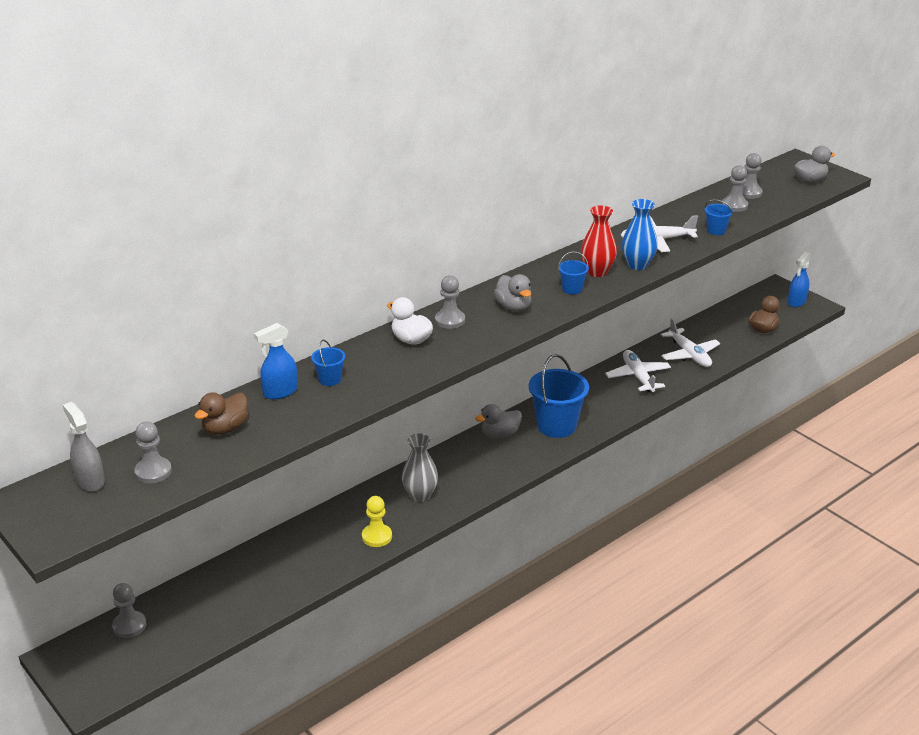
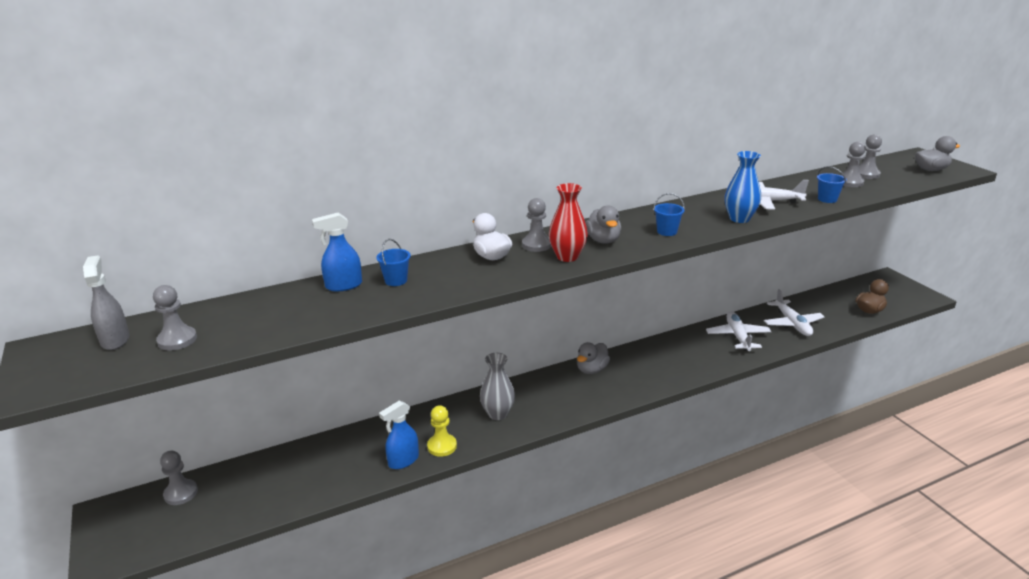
camera: 15 degrees right, 5 degrees down
brown duck [195,392,248,435] -> none
grey duck [475,404,522,438] -> grey duck turned 45 degrees counterclockwise [577,342,610,374]
blue bucket [529,354,589,438] -> none
red vase [581,205,617,277] -> red vase moved to [549,183,588,262]
blue spray bottle [788,252,811,307] -> blue spray bottle moved to [379,400,419,469]

